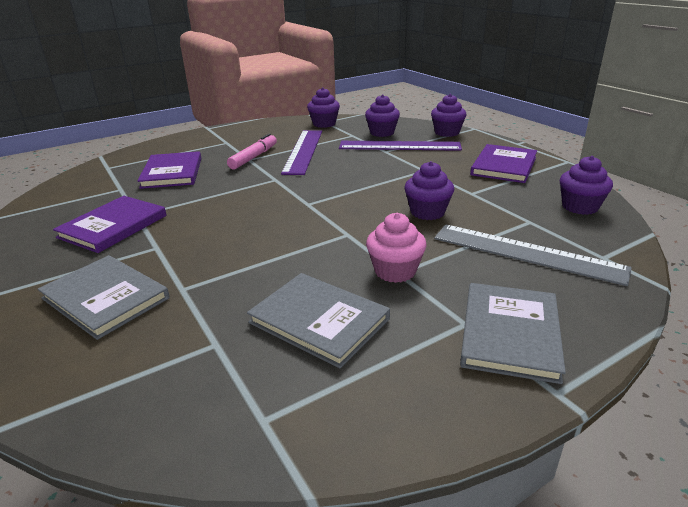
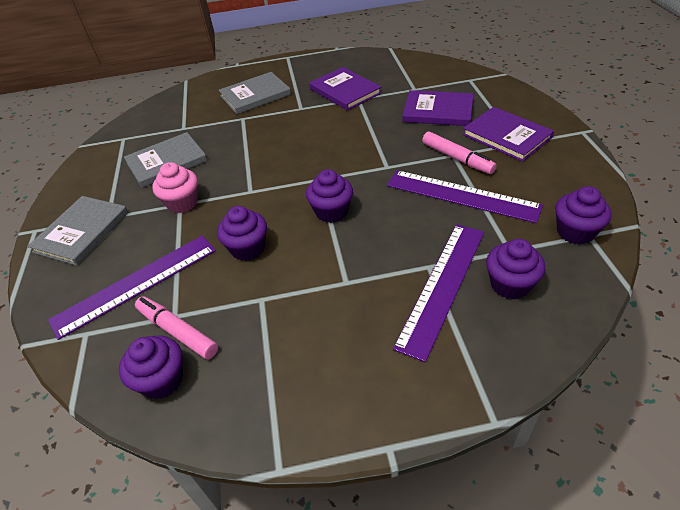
camera: 115 degrees right, 15 degrees up
purple cupcake [431,94,467,137] -> purple cupcake moved to [306,169,353,223]
grey ruler [434,225,632,286] -> purple ruler [48,236,216,340]
grey book [460,283,566,384] -> grey book turned 75 degrees clockwise [28,196,128,266]
purple book [470,144,537,183] -> purple book moved to [462,107,554,162]
none -> pink marker [135,296,218,359]

